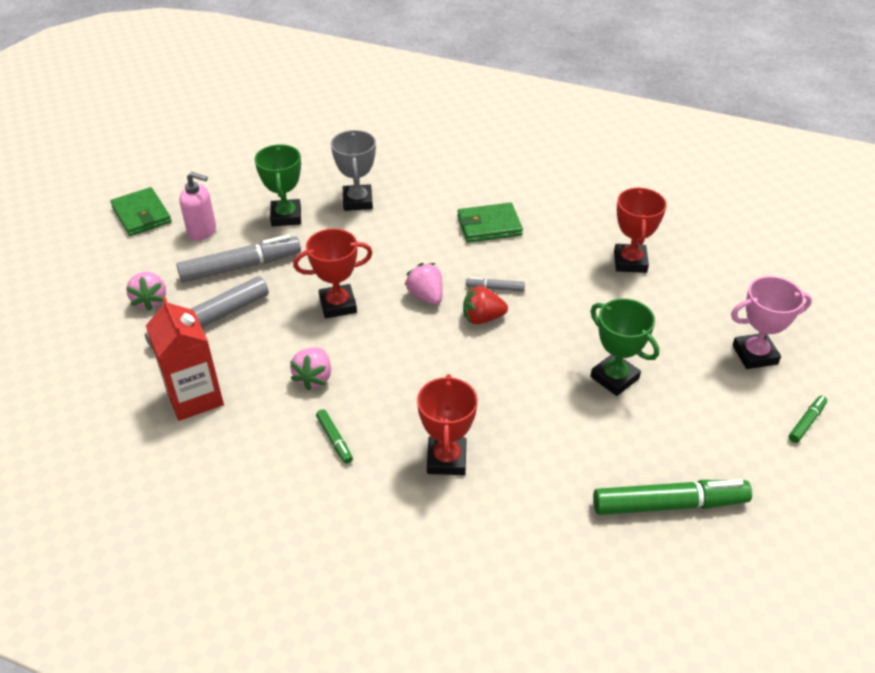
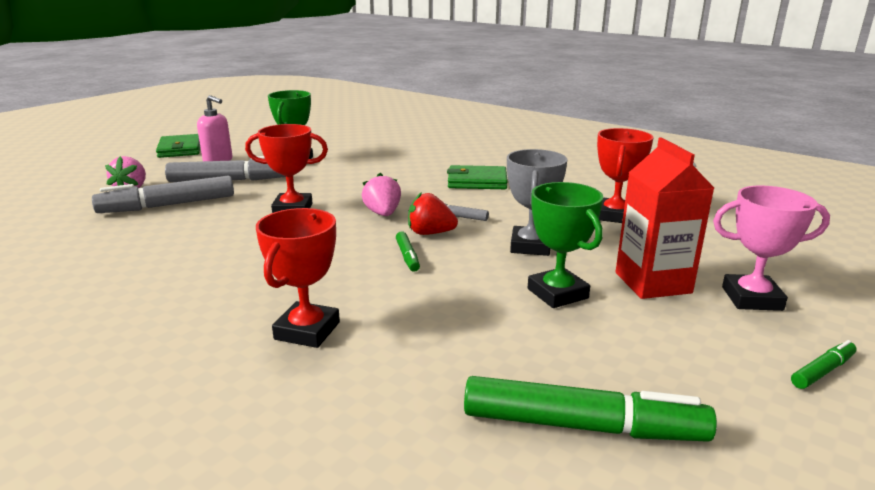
camera: 15 degrees right, 20 degrees down
red carton [146,296,224,421] -> red carton moved to [616,137,714,299]
pink strawberry [290,347,331,391] -> none
green marker [316,409,353,464] -> green marker moved to [396,231,420,272]
grey trophy [331,130,376,211] -> grey trophy moved to [507,149,568,256]

